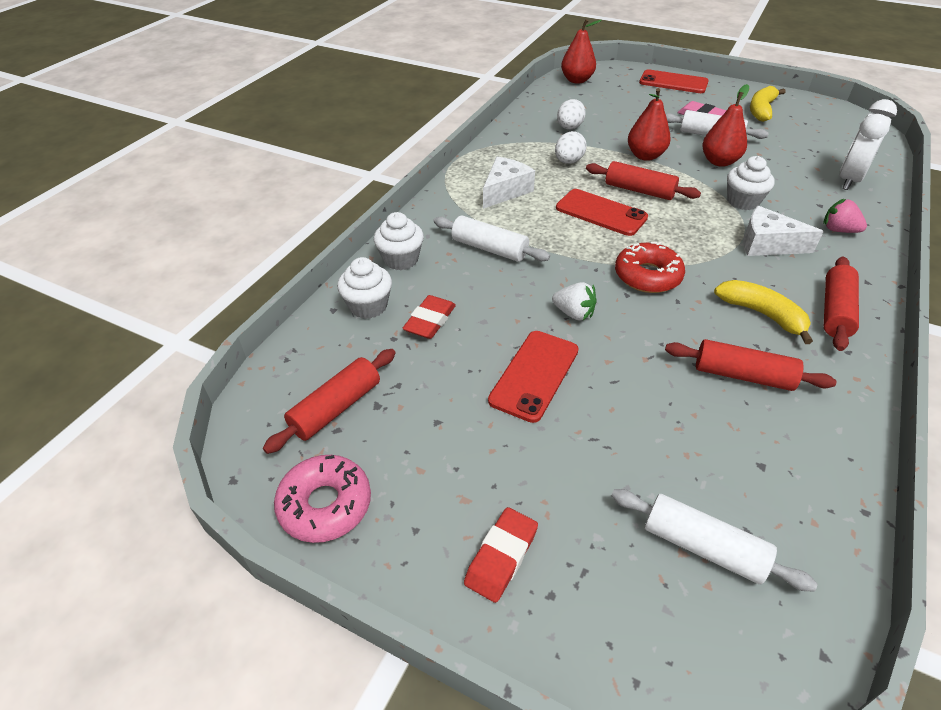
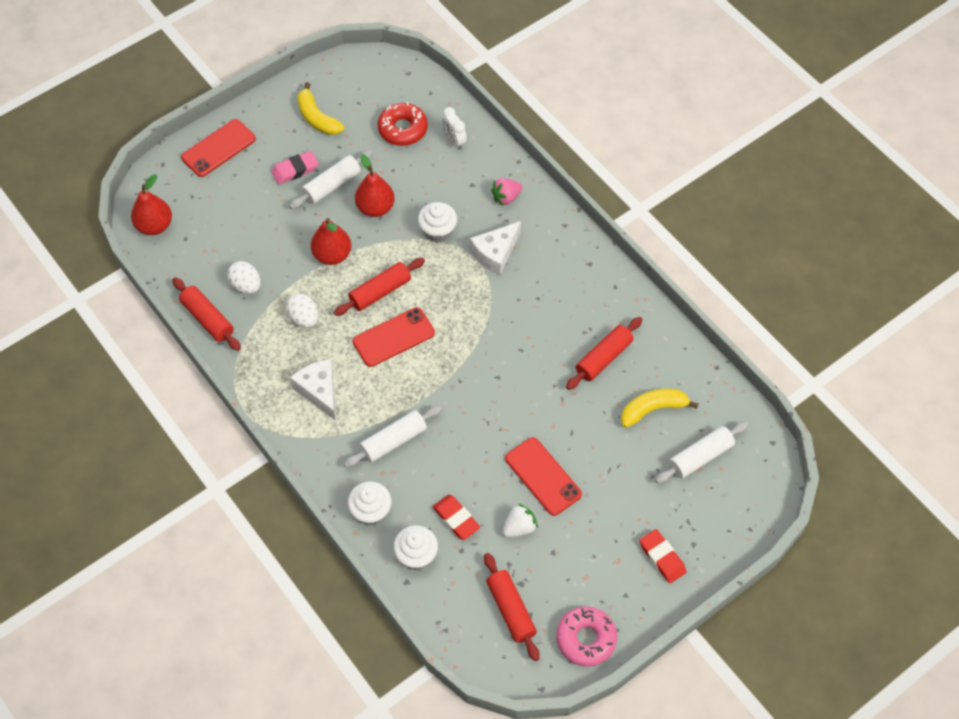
camera: 65 degrees left, 15 degrees up
white strawberry [552,282,597,320] -> white strawberry moved to [503,504,538,537]
red donut [615,242,685,293] -> red donut moved to [378,102,428,146]
yellow banana [714,280,813,344] -> yellow banana moved to [621,389,699,428]
red rolling pin [824,257,859,351] -> red rolling pin moved to [172,277,241,351]
white clock [840,99,897,190] -> white clock [442,107,467,150], size x0.59

